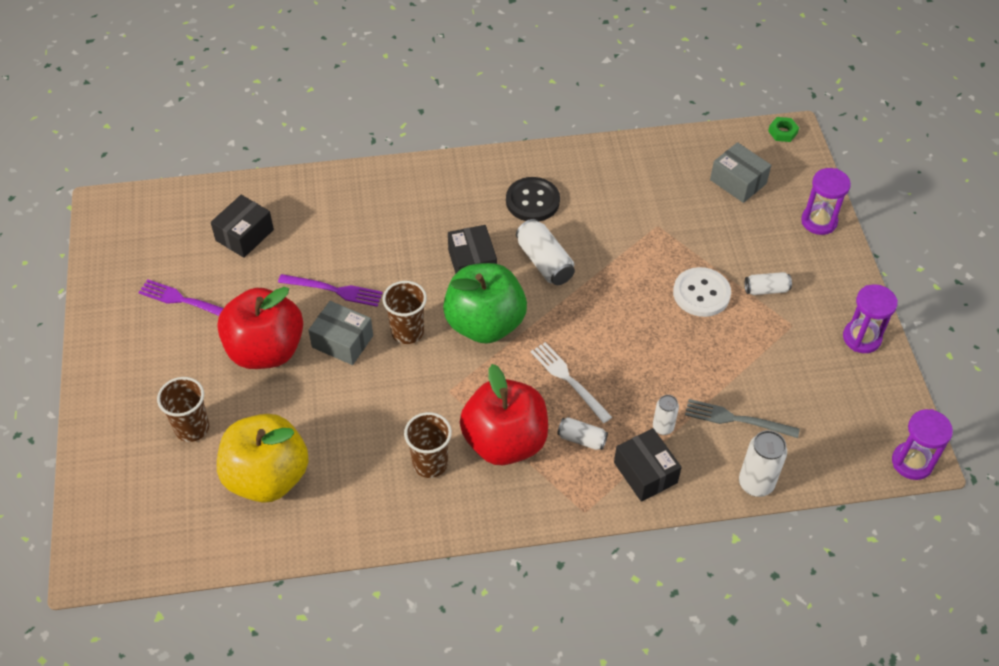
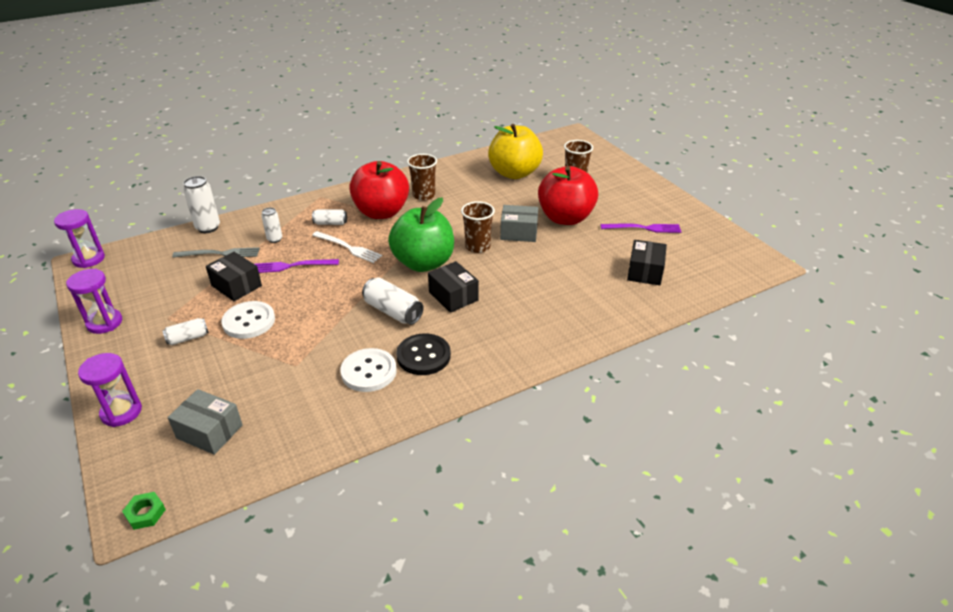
camera: 160 degrees right, 15 degrees down
purple fork [278,274,383,307] -> purple fork moved to [255,259,339,273]
black box [614,428,682,502] -> black box moved to [206,252,262,301]
none -> white button [340,348,397,392]

